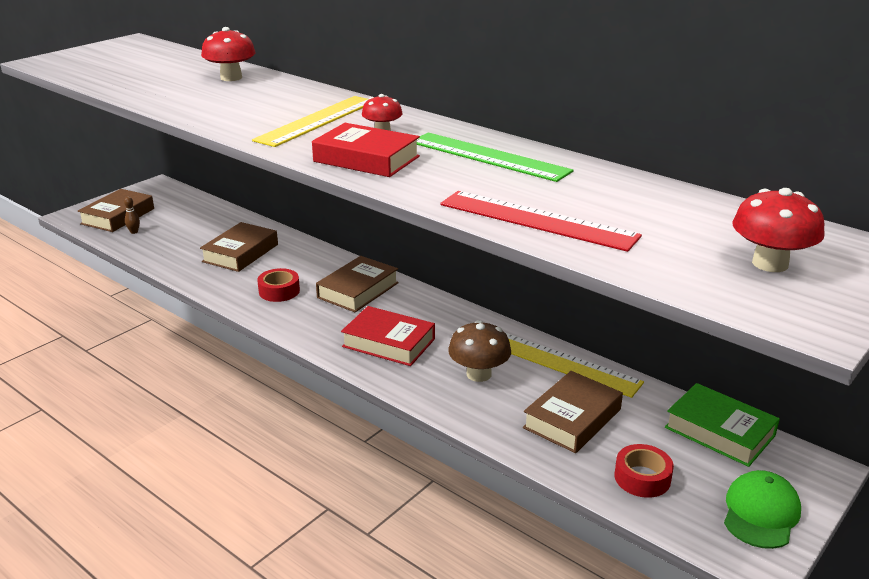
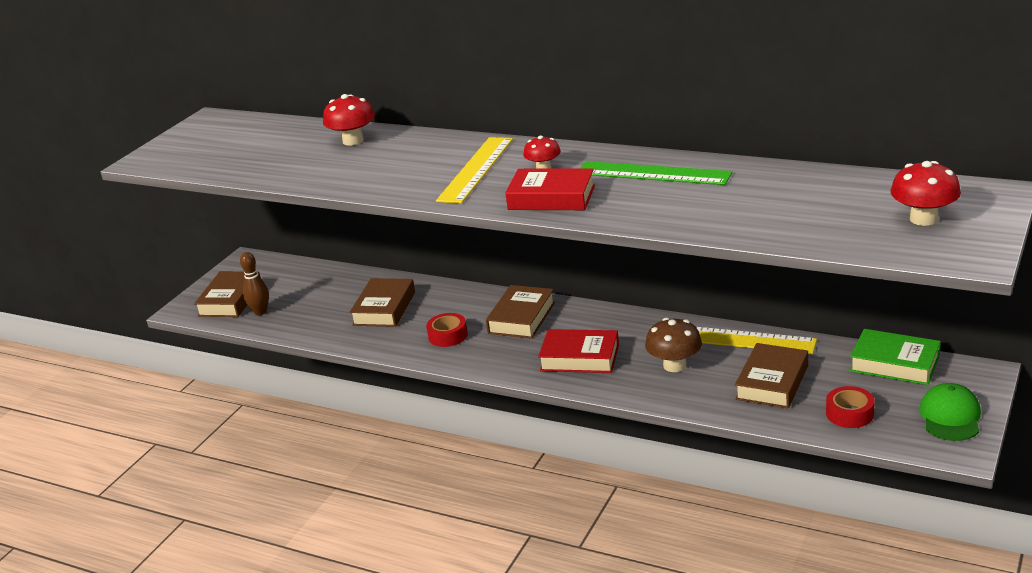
camera: 10 degrees left, 0 degrees up
brown bowling pin [124,197,140,234] -> brown bowling pin [240,252,269,315], size x1.71
red ruler [440,191,642,252] -> none

